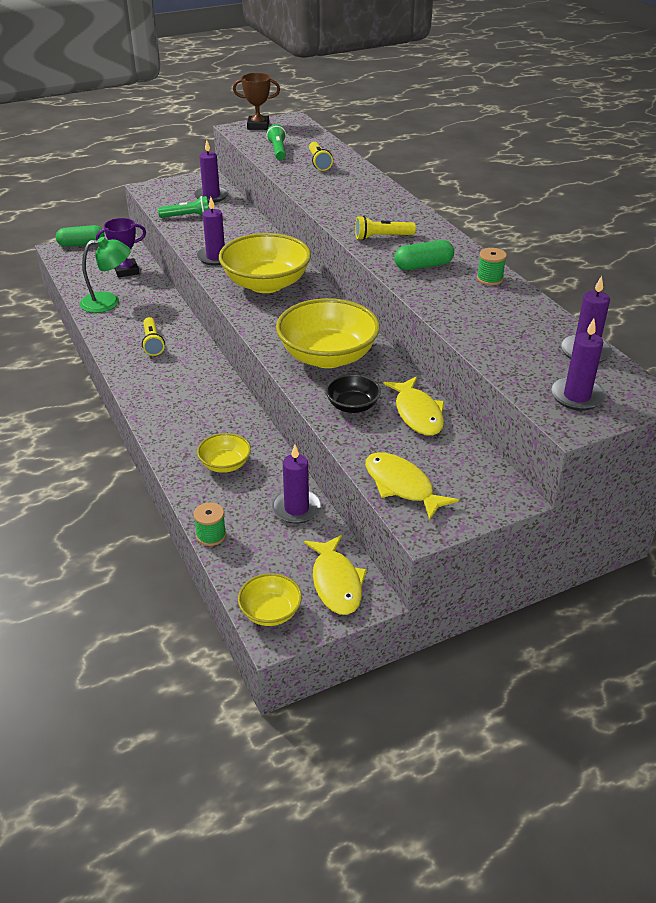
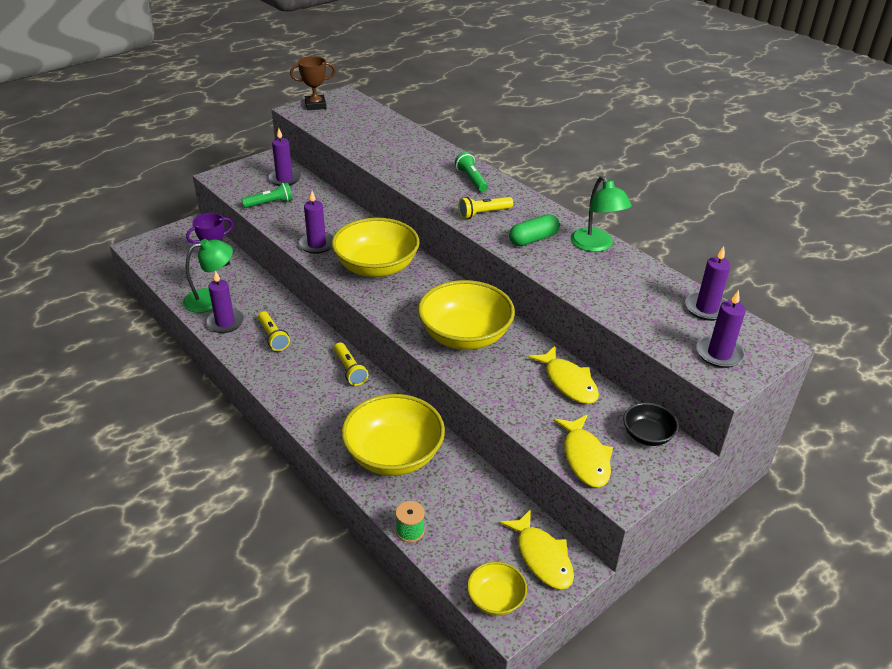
camera: 15 degrees left, 0 degrees up
green capsule [56,225,105,247] -> none
yellow bowl [197,433,251,473] -> yellow bowl [341,394,445,476], size x1.99
green flashlight [266,124,286,160] -> green flashlight moved to [455,152,488,192]
purple candle [272,444,321,524] -> purple candle moved to [205,271,244,333]
yellow flashlight [309,142,333,171] -> yellow flashlight moved to [334,342,368,386]
black bowl [326,374,381,413] -> black bowl moved to [623,403,679,446]
yellow fish [365,452,459,520] -> yellow fish turned 135 degrees counterclockwise [553,415,613,487]
green spool [477,248,507,285] -> green lamp [571,176,632,252]

